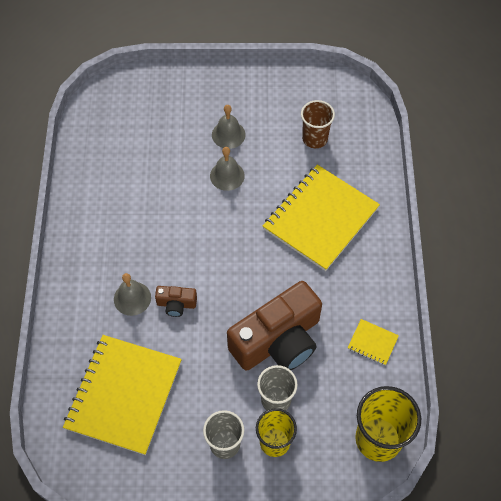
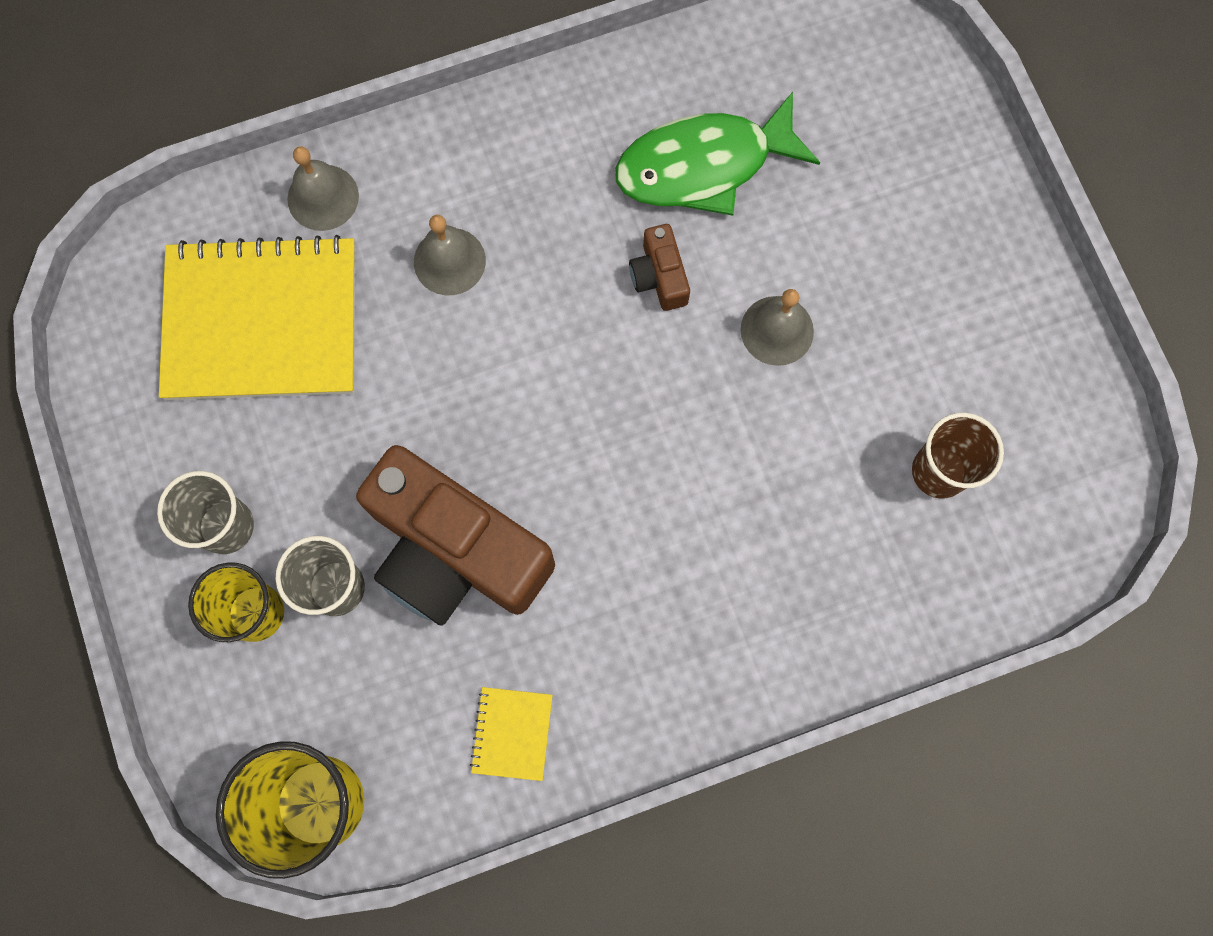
camera: 70 degrees right, 15 degrees up
brown camera [155,286,197,317] -> brown camera moved to [629,224,690,311]
grey bell [212,105,245,149] -> grey bell moved to [287,146,359,231]
yellow notebook [263,165,380,271] -> none
none -> green fish [615,92,820,216]

